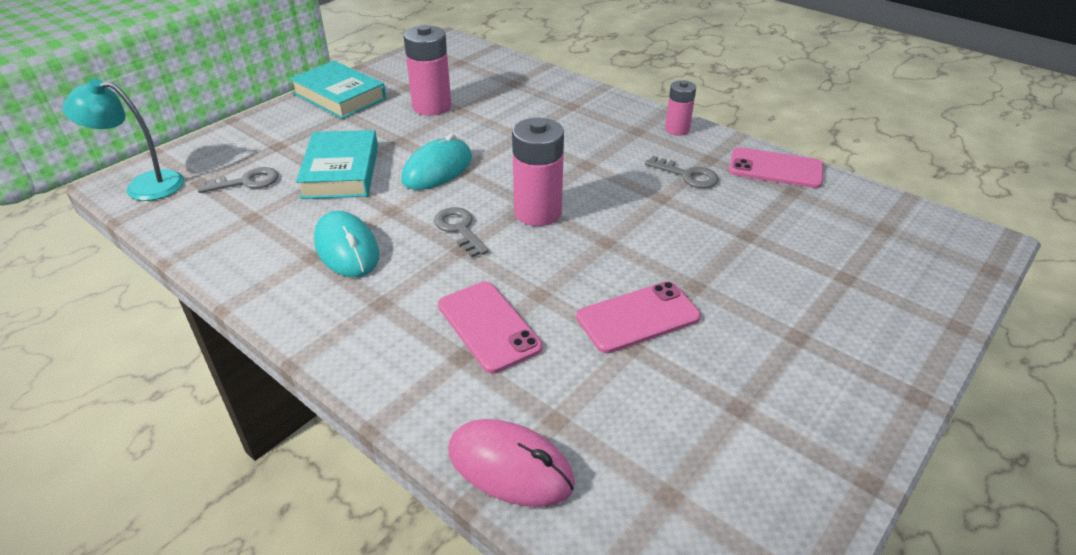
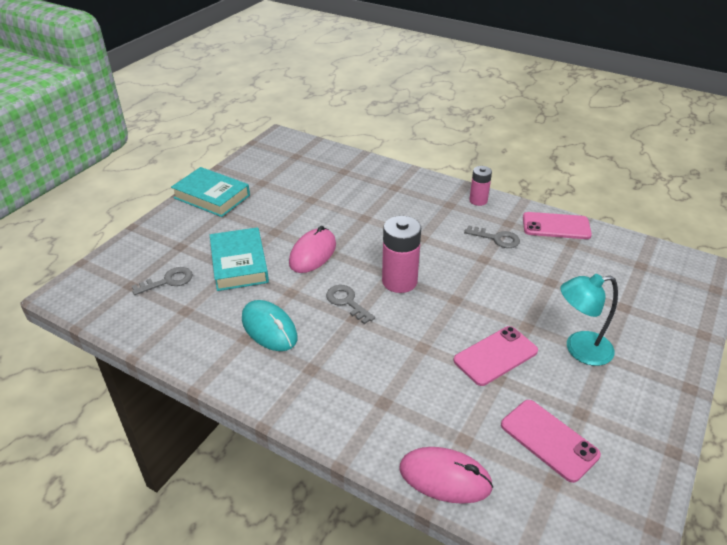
camera: 10 degrees left, 0 degrees up
turquoise lamp [62,78,184,201] -> turquoise lamp moved to [560,274,618,366]
turquoise mouse [401,134,472,190] -> pink mouse [289,226,336,273]
pink battery [404,25,451,116] -> none
pink phone [438,282,542,374] -> pink phone moved to [501,400,601,483]

